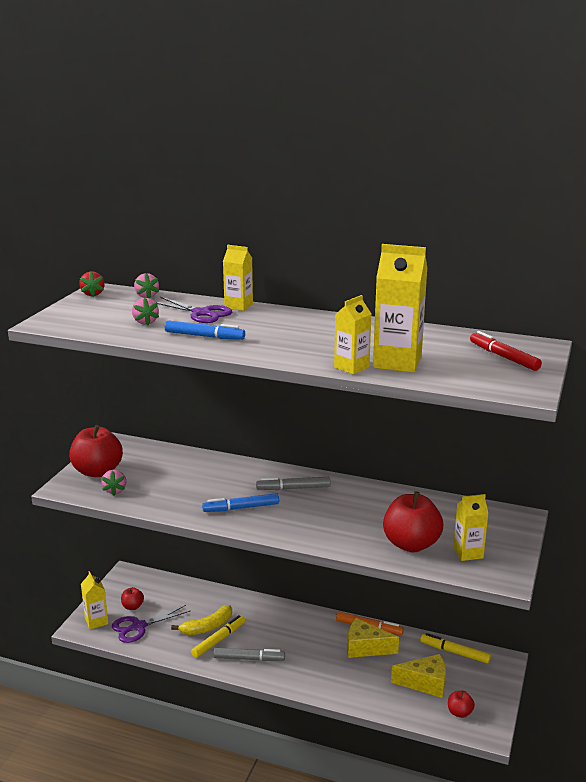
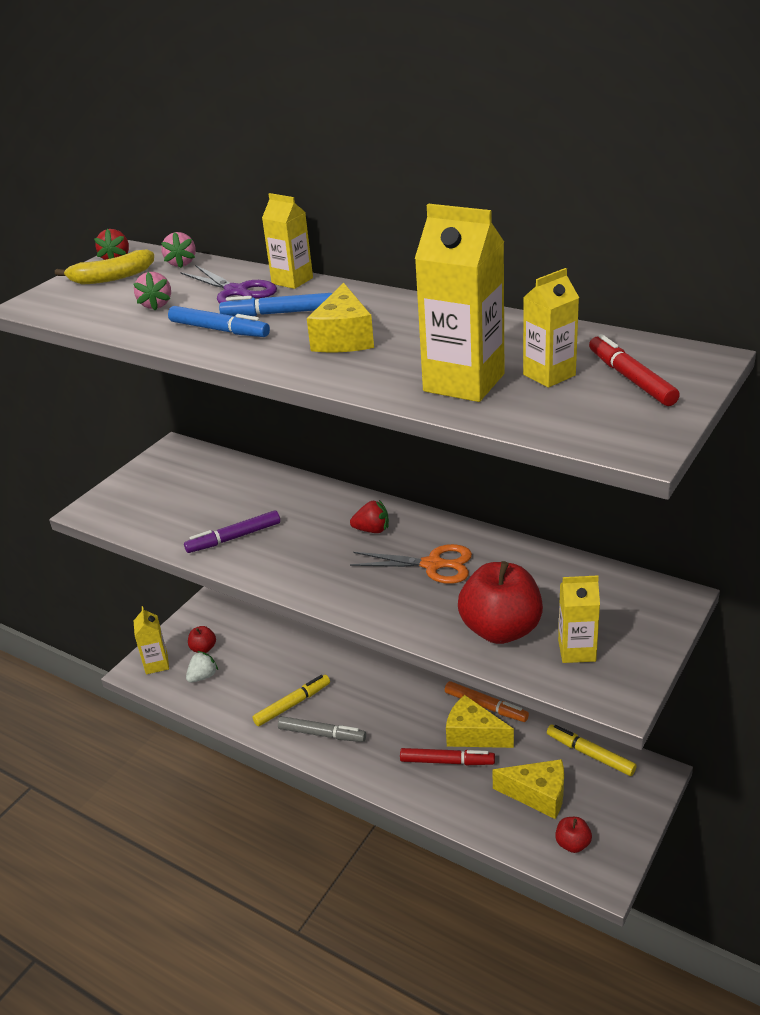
camera: 15 degrees right, 10 degrees up
red apple [69,425,123,477] -> none
pink strawberry [101,470,126,495] -> none
purple scissors [112,605,190,643] -> white strawberry [186,651,218,683]
yellow banana [171,605,232,635] -> yellow banana moved to [55,249,154,285]
blue marker [202,493,279,512] -> blue marker moved to [219,293,332,316]
grey marker [256,477,331,490] -> red strawberry [350,500,389,533]
yellow carton [334,295,371,375] -> yellow carton moved to [523,268,579,388]
none -> purple marker [184,511,280,553]
none -> yellow cheese [307,283,374,353]
none -> orange scissors [350,544,472,584]
none -> red marker [400,748,495,765]

